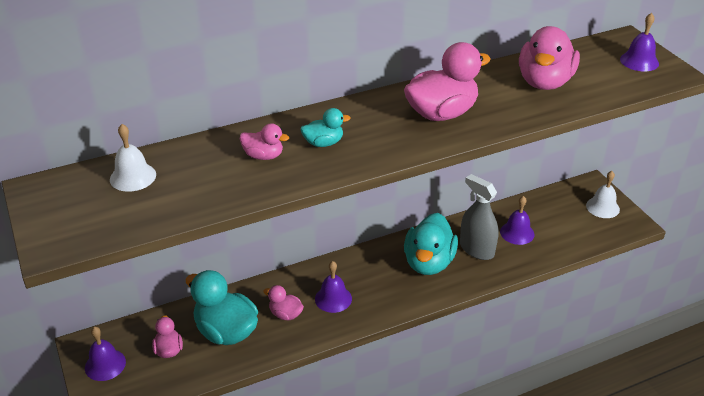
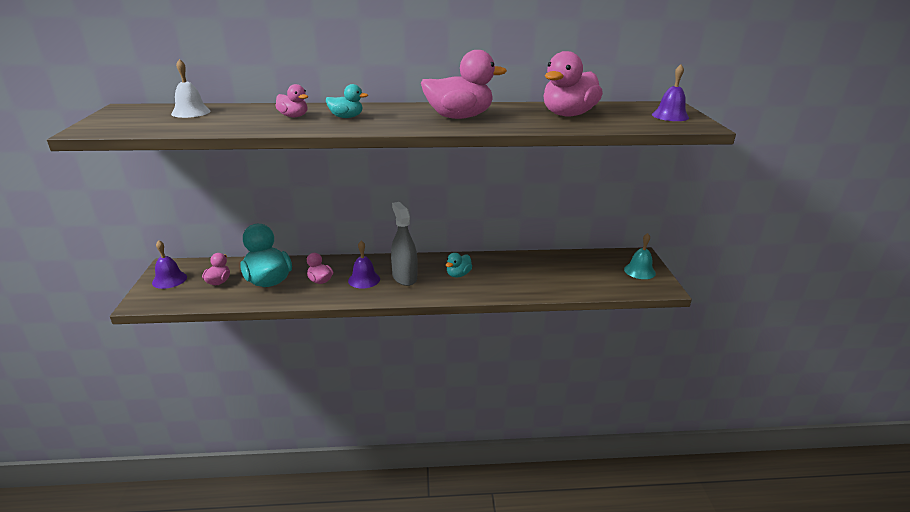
camera: 20 degrees right, 10 degrees down
turquoise duck [404,213,458,275] -> turquoise duck [446,253,472,277], size x0.51
grey spray bottle [460,174,499,260] -> grey spray bottle moved to [391,202,418,286]
purple bell [500,196,534,245] -> none
white bell [586,171,620,218] -> turquoise bell [624,233,656,279]

